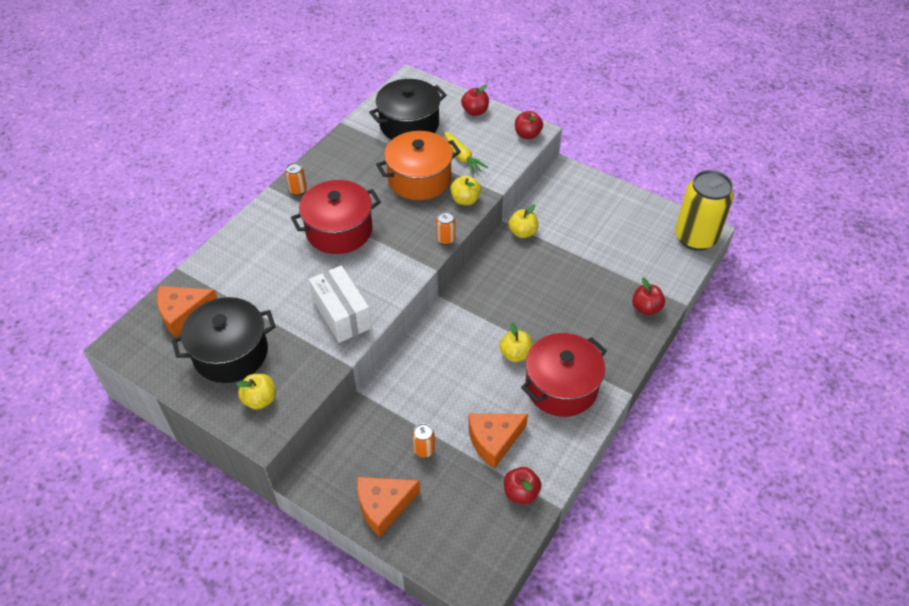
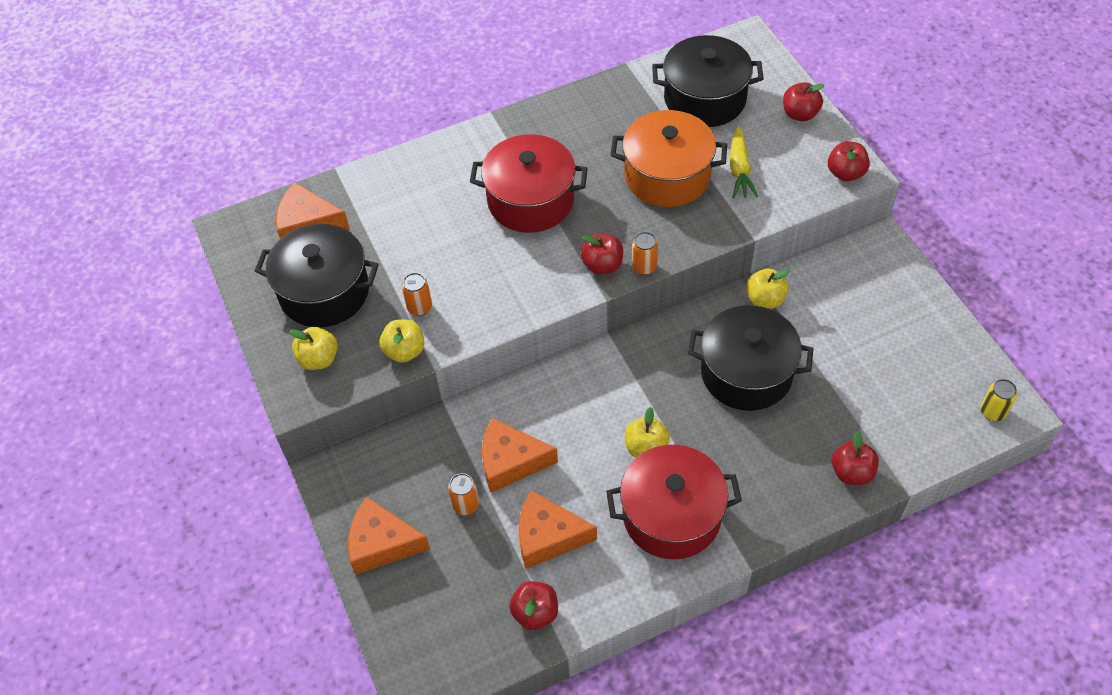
camera: 35 degrees right, 5 degrees up
orange can [285,163,307,196] -> orange can moved to [402,273,432,316]
white box [309,266,372,343] -> none
yellow apple [450,175,481,205] -> yellow apple moved to [379,319,425,363]
yellow can [675,170,734,251] -> yellow can [981,379,1017,421], size x0.41
none -> orange cheese [482,418,558,493]
none -> red apple [581,233,623,275]
none -> black pot [688,305,814,411]

